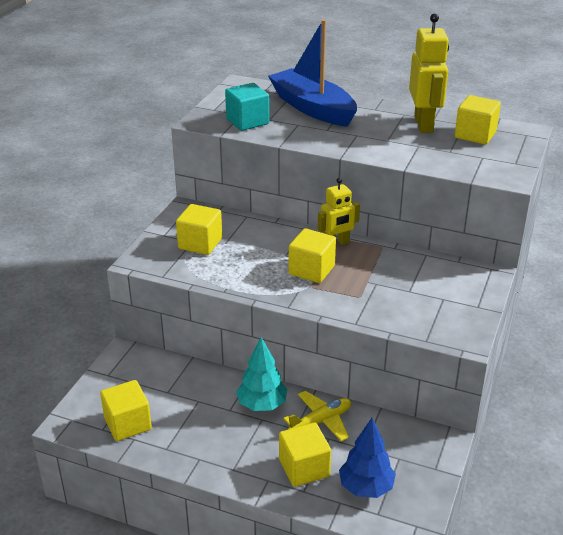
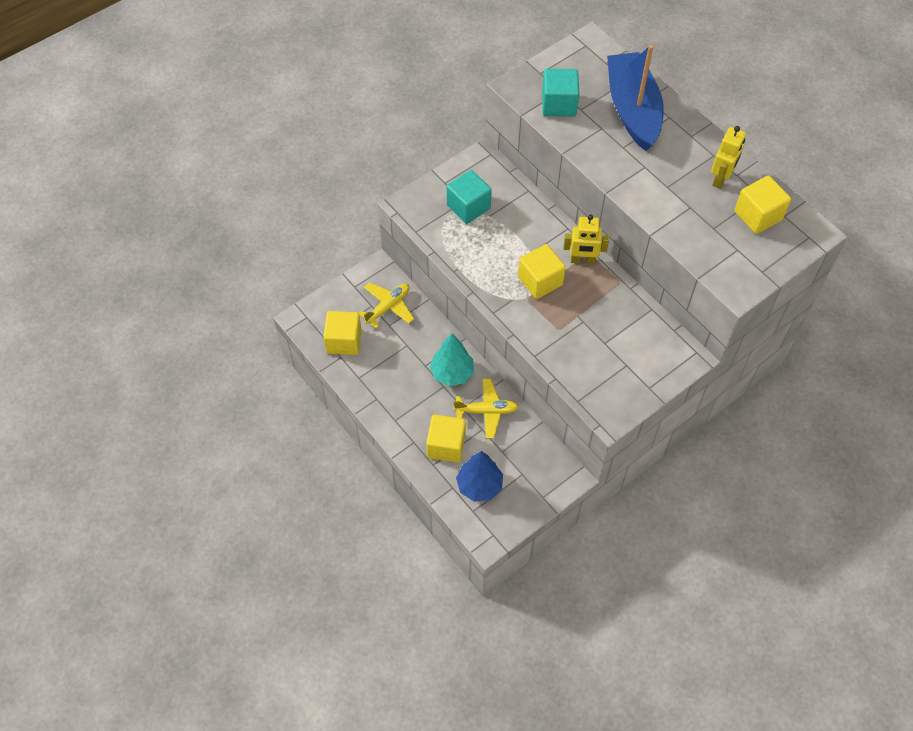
camera: 30 degrees right, 25 degrees up
yellow cube [176,204,222,255] -> turquoise cube [447,170,492,224]
yellow robot [409,13,449,133] -> yellow robot [711,126,746,189], size x0.64
none -> yellow plane [359,282,414,329]

